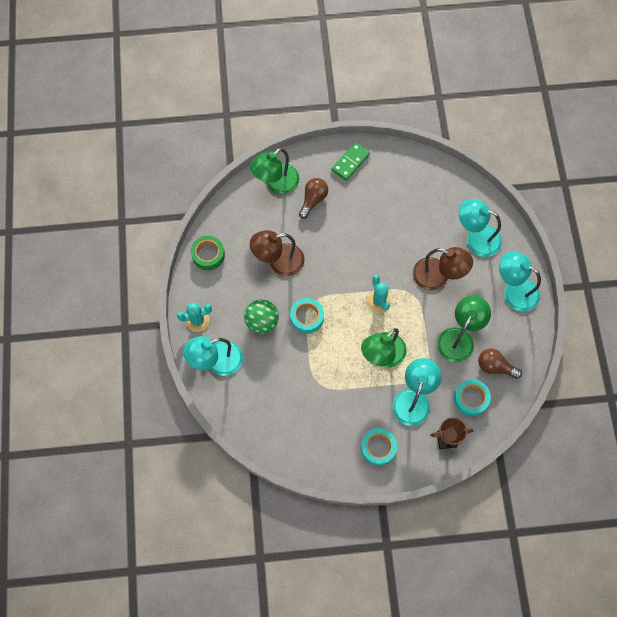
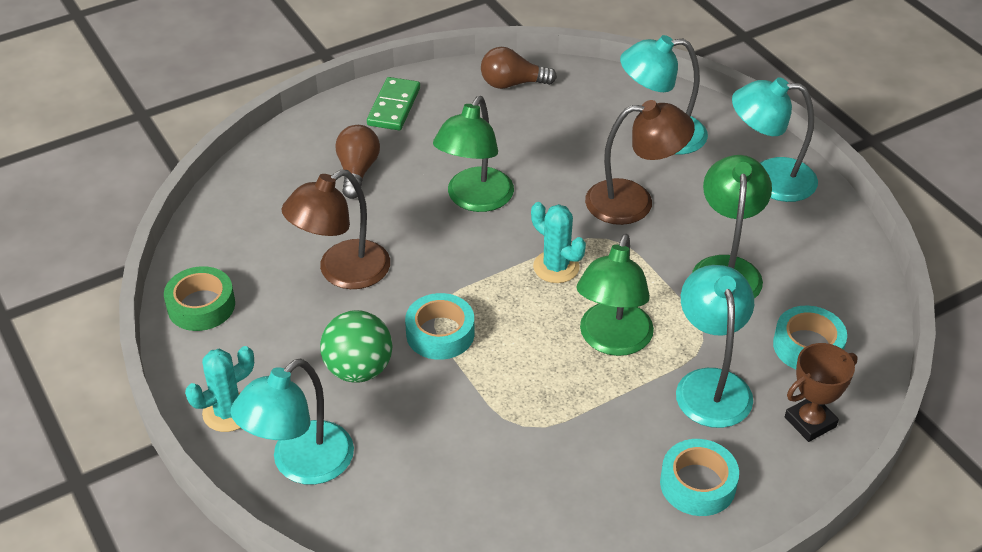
camera: 25 degrees left, 25 degrees down
green lamp [250,148,299,194] -> green lamp moved to [433,96,514,212]
brown light bulb [478,348,522,379] -> brown light bulb moved to [481,47,557,89]

